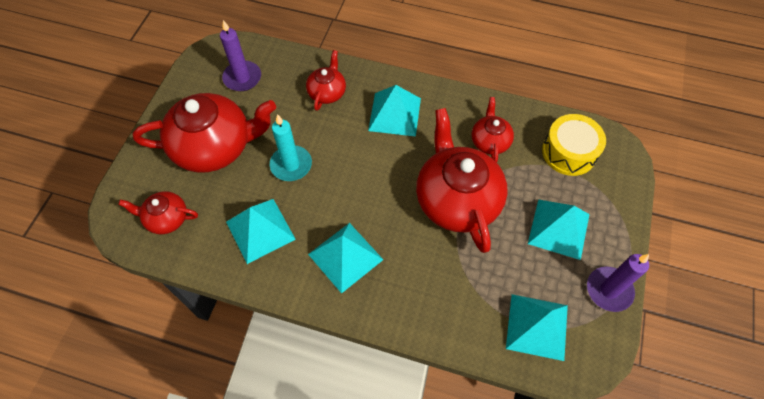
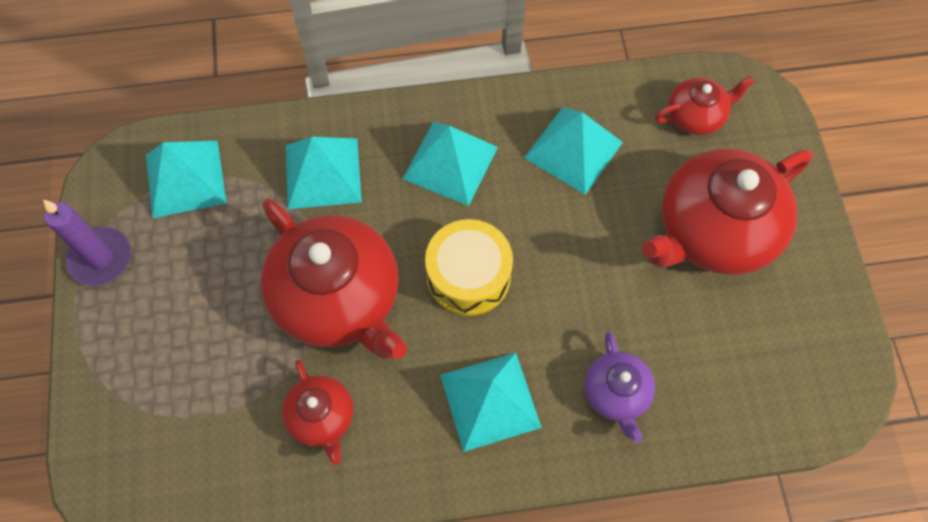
camera: 155 degrees right, 5 degrees up
purple candle [220,20,261,91] -> none
turquoise candle [270,114,312,181] -> none
red teapot [306,50,346,111] -> purple teapot [585,332,655,443]
turquoise pyramid [528,199,590,260] -> turquoise pyramid moved to [286,137,362,209]
yellow drum [542,114,606,176] -> yellow drum moved to [425,219,513,316]

